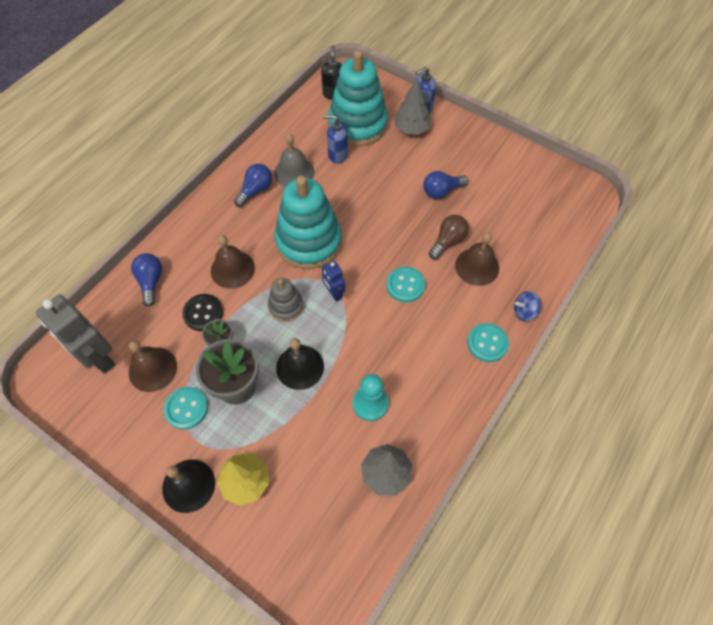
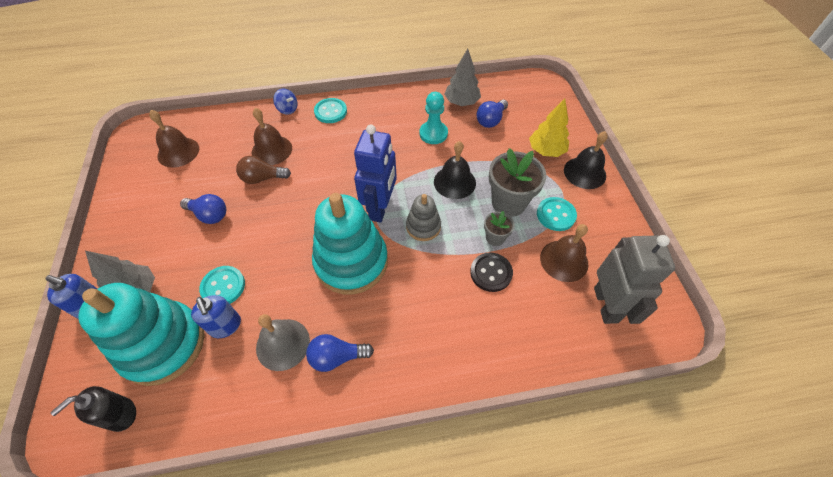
camera: 135 degrees left, 5 degrees down
blue light bulb [131,253,162,307] -> blue light bulb moved to [477,100,508,128]
brown bell [211,235,255,289] -> brown bell moved to [149,110,199,168]
blue robot [322,261,345,302] -> blue robot [354,124,397,223], size x1.95
turquoise button [386,267,425,303] -> turquoise button moved to [199,266,245,304]

